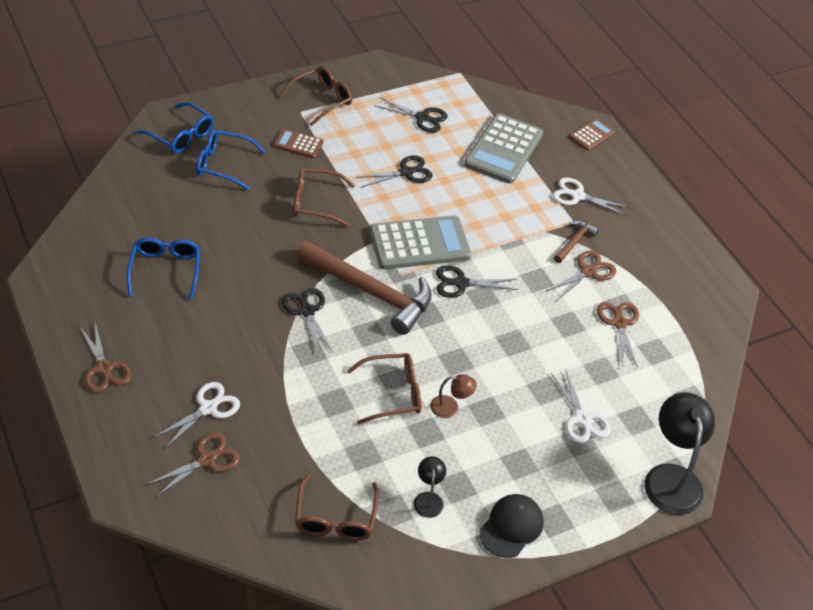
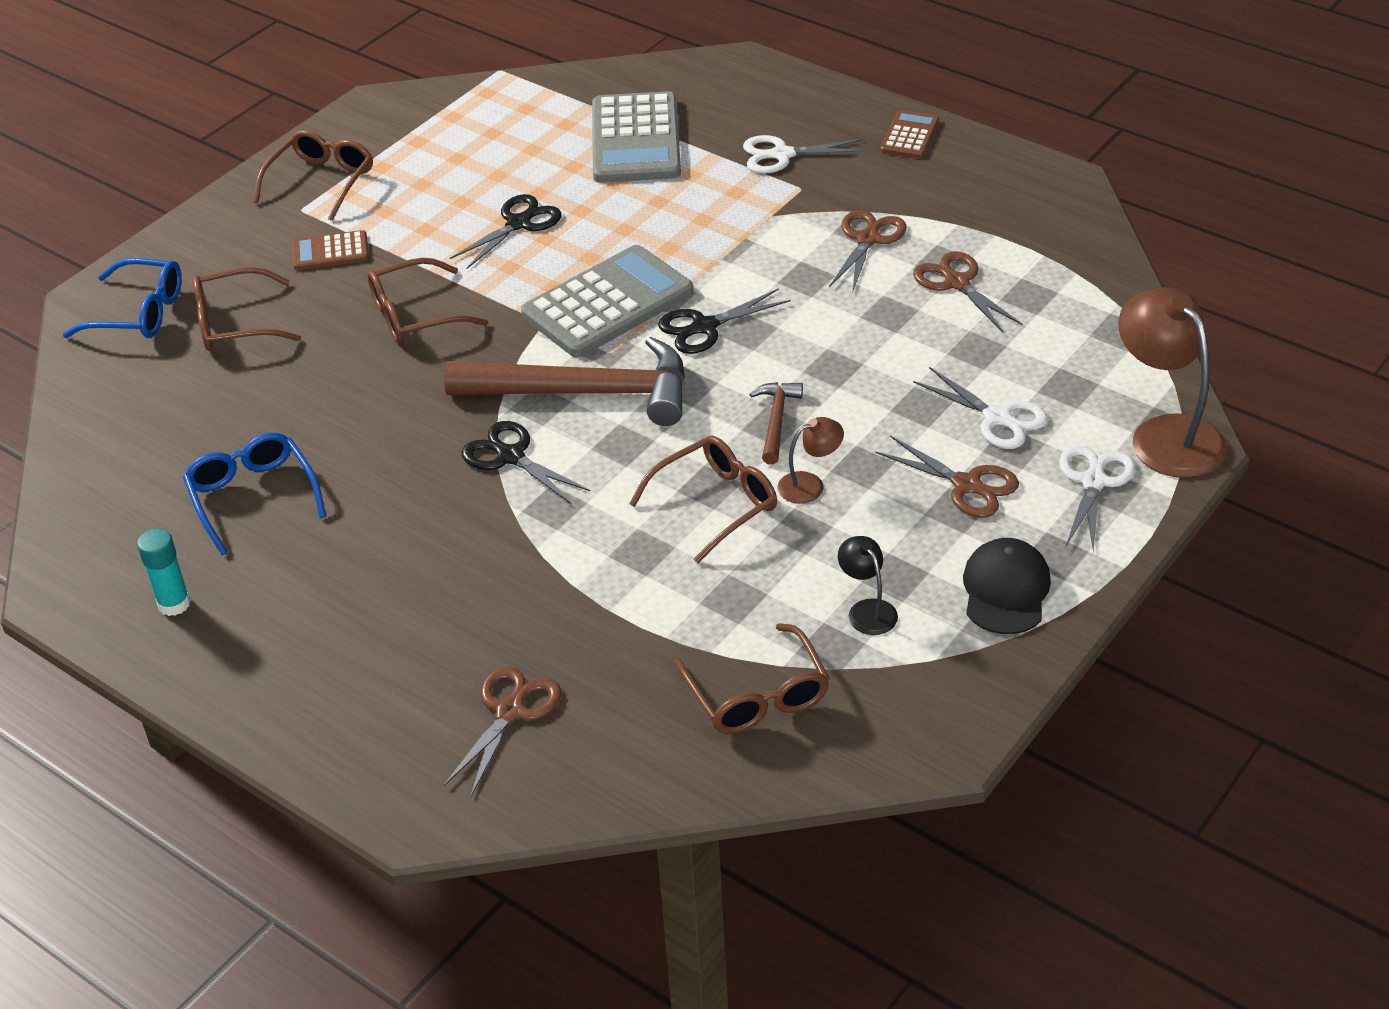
camera: 20 degrees left, 5 degrees down
brown scissors [79,323,132,392] -> brown scissors moved to [875,436,1019,518]
white scissors [153,382,240,449] -> white scissors moved to [1059,445,1135,553]
blue glasses [196,129,266,190] -> brown glasses [193,267,301,351]
black scissors [374,97,448,133] -> none
brown hammer [554,220,599,263] -> brown hammer moved to [749,382,803,464]
brown calculator [569,119,615,151] -> brown calculator moved to [881,110,939,159]
black lamp [645,392,715,515] -> brown lamp [1118,287,1227,478]
none -> turquoise glue stick [137,529,191,616]

